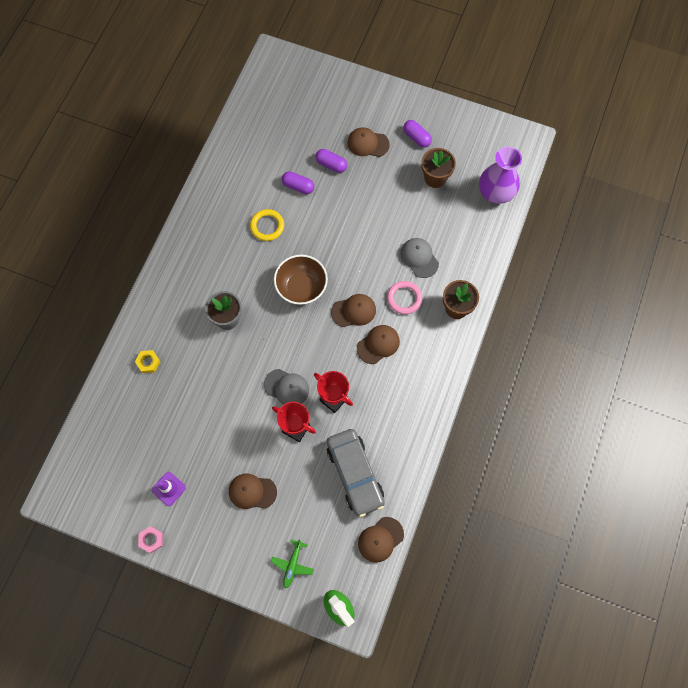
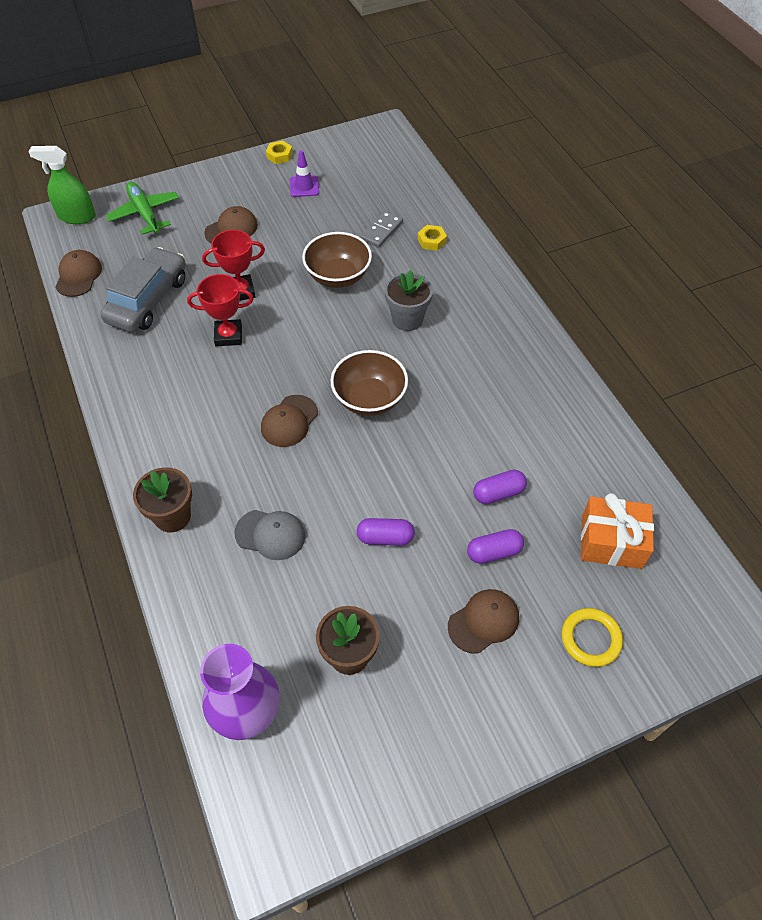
camera: 135 degrees right, 15 degrees down
pink nut [138,526,163,553] -> yellow nut [266,141,293,164]
yellow ring [250,209,284,241] -> yellow ring moved to [562,608,623,667]
grey cap [264,369,309,405] -> none
green plane [271,539,314,589] -> green plane [106,182,179,235], size x1.54
grey car [327,429,385,517] -> grey car turned 90 degrees clockwise [100,247,186,332]
brown cap [357,325,400,364] -> none
pink ring [387,281,423,314] -> none
purple capsule [403,120,432,148] -> purple capsule moved to [357,518,415,545]
none -> brown bowl [302,232,372,288]
none -> grey domino [360,211,403,248]
none -> orange gift [581,493,654,569]

